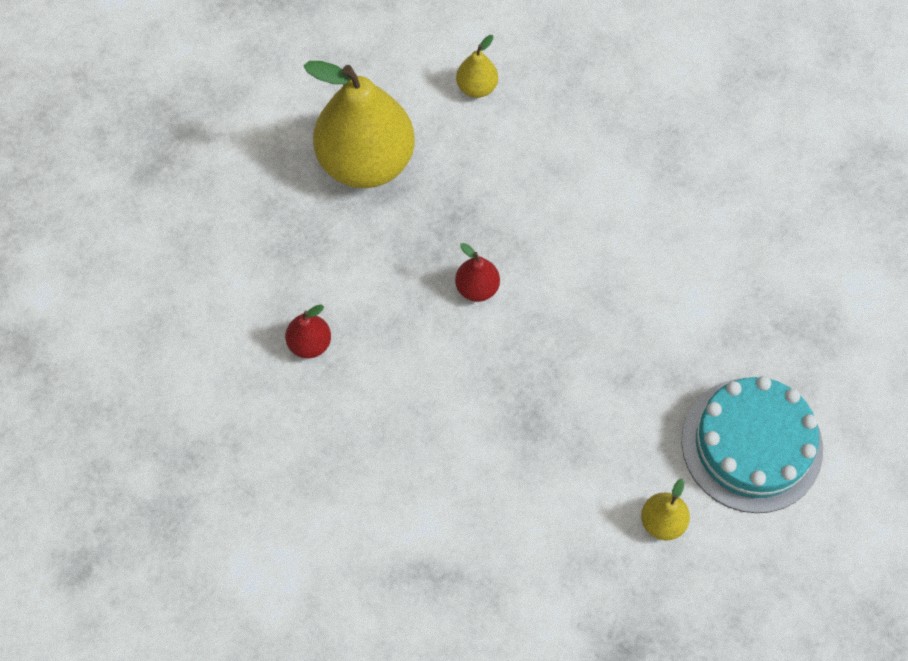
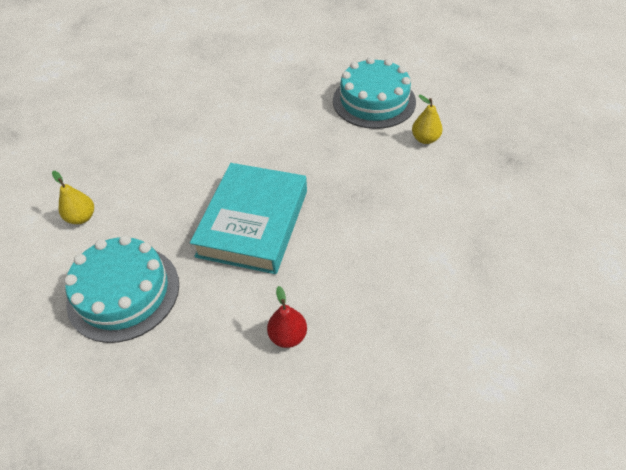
camera: 85 degrees left, 15 degrees down
yellow pear [304,61,415,188] -> turquoise cake [64,235,179,343]
red pear [455,243,500,302] -> turquoise book [190,163,307,274]

